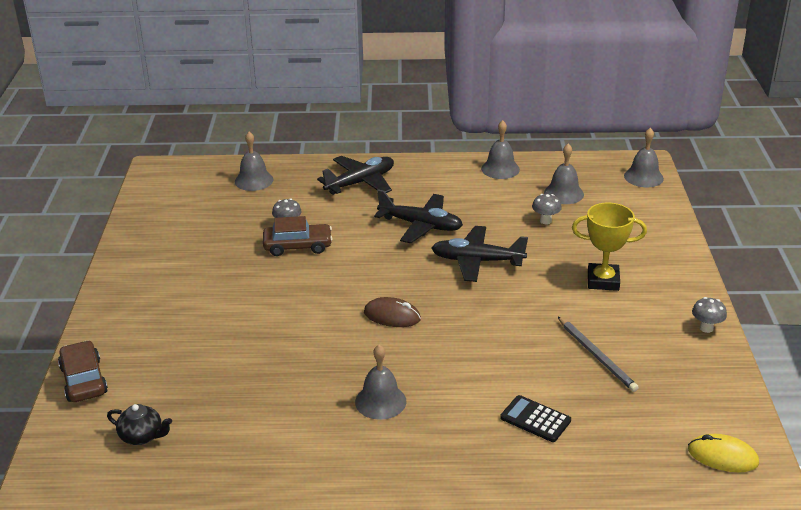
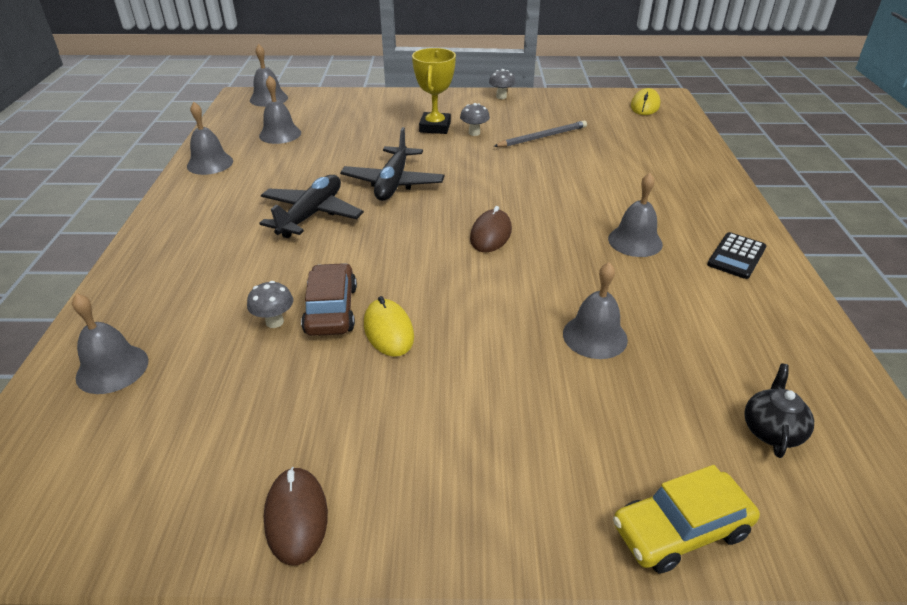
camera: 90 degrees left, 5 degrees up
brown car [58,340,108,402] -> yellow car [613,465,760,573]
black plane [317,156,394,195] -> none
black calculator [500,395,571,442] -> black calculator moved to [707,232,767,279]
grey mushroom [532,194,562,224] -> grey mushroom moved to [460,103,490,136]
none -> brown mouse [264,467,328,565]
none -> yellow mouse [364,296,414,357]
none -> grey bell [563,262,628,359]

